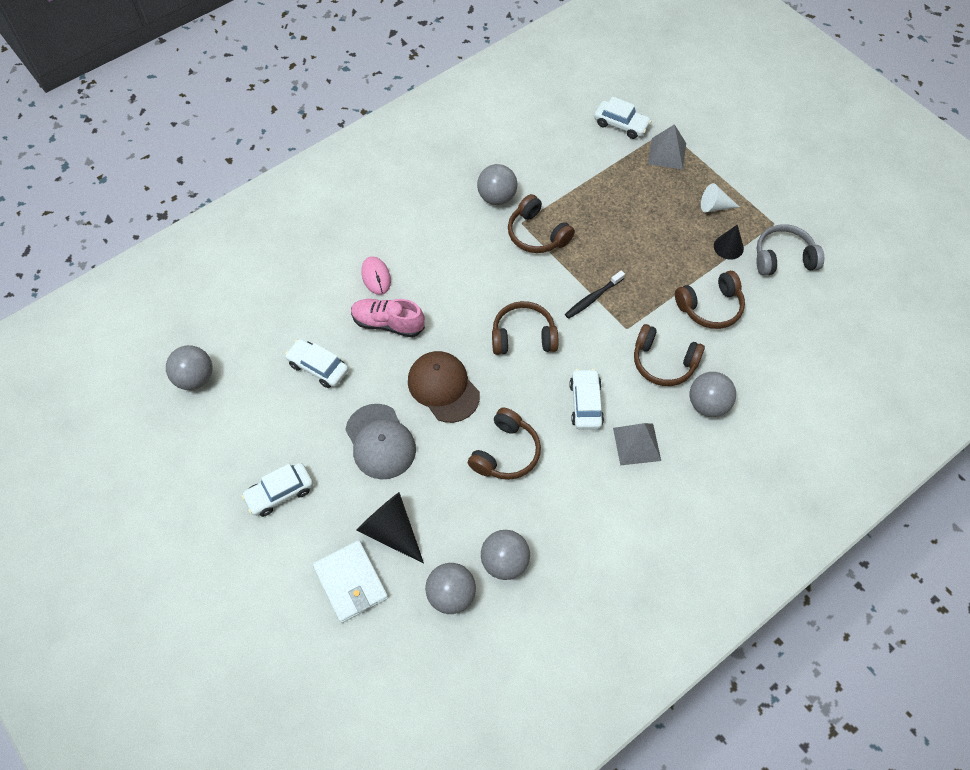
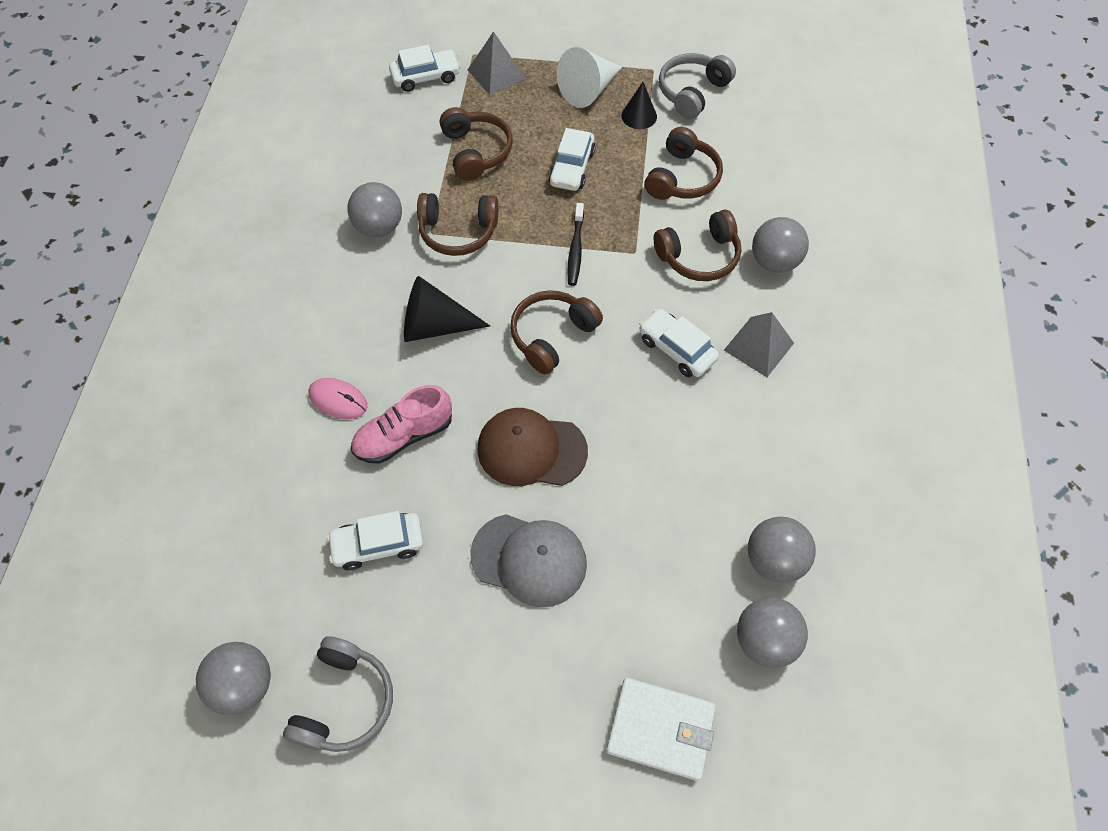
camera: 45 degrees left, 0 degrees up
white car [242,463,313,517] -> white car moved to [549,128,596,191]
black cone [356,492,424,564] -> black cone moved to [404,276,490,342]
brown headphones [468,407,541,480] -> brown headphones moved to [440,107,513,181]
white cone [701,183,739,212] -> white cone [557,47,622,108], size x1.59
none -> grey headphones [283,636,393,752]

